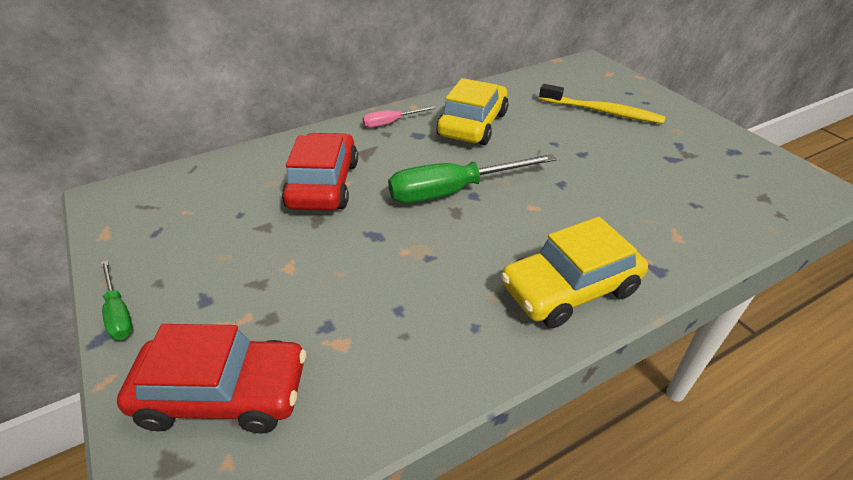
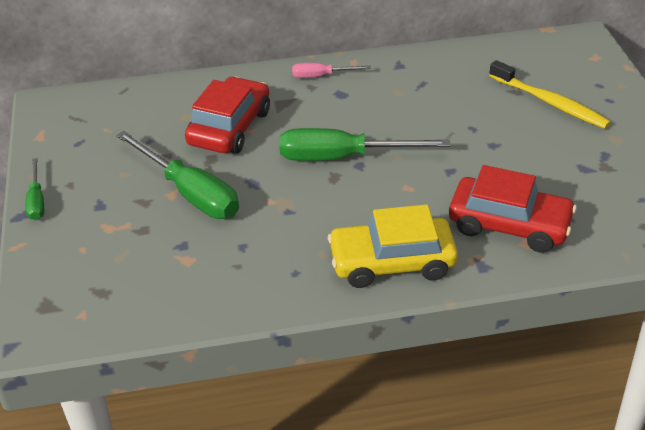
camera: 20 degrees right, 0 degrees up
red car [117,324,306,434] -> red car moved to [449,165,577,253]
yellow car [436,78,508,145] -> none
none -> green screwdriver [116,131,239,219]

